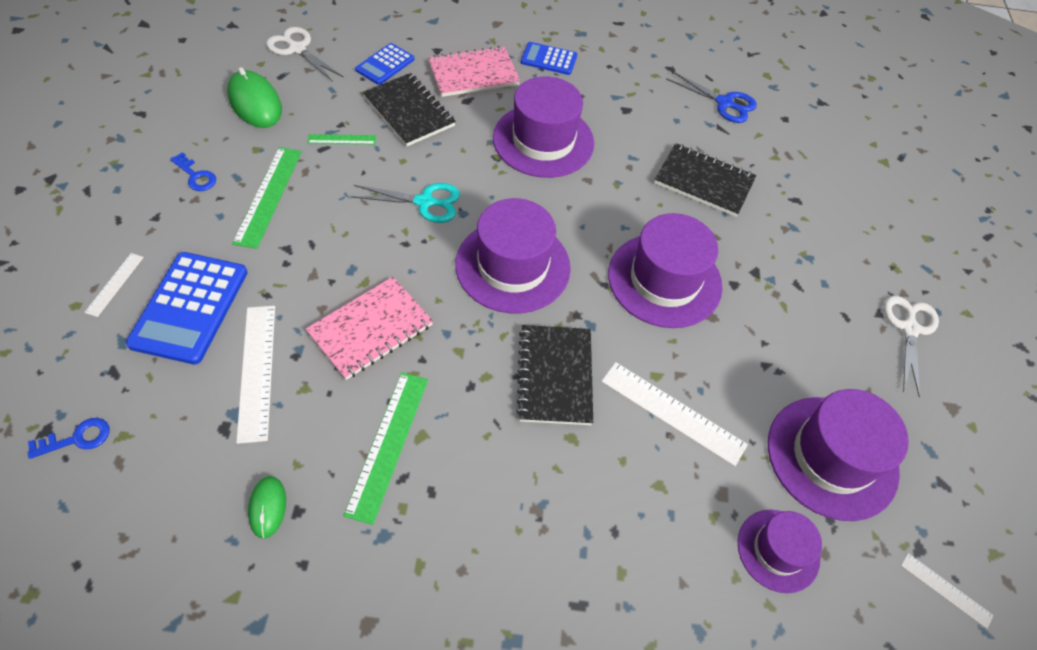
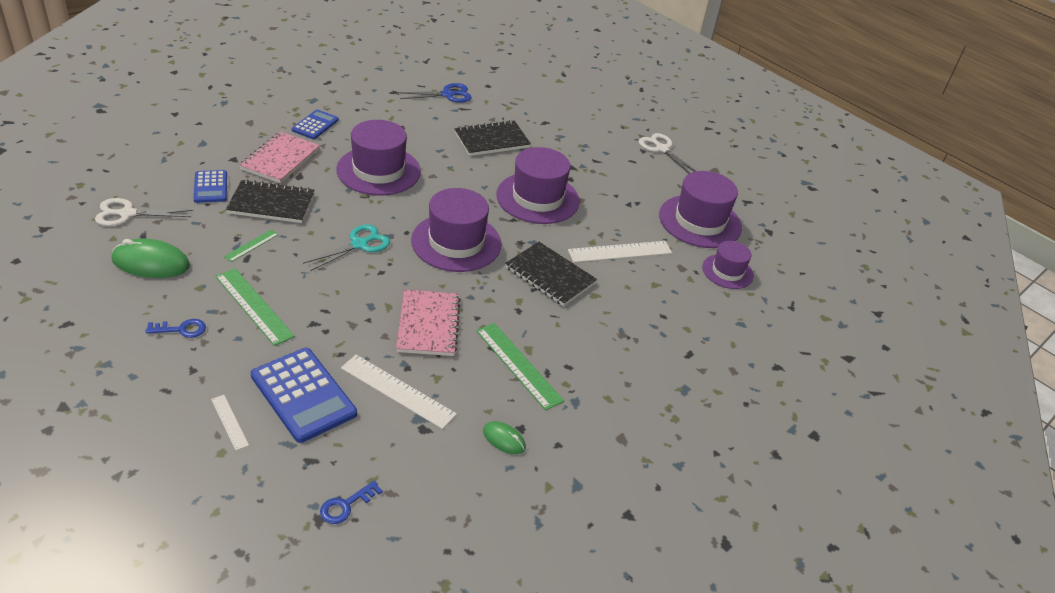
camera: 50 degrees left, 15 degrees down
blue key [28,418,109,459] -> blue key turned 150 degrees counterclockwise [320,481,383,524]
blue calculator [521,42,577,75] -> blue calculator turned 150 degrees clockwise [292,110,339,139]
white ruler [901,553,994,629] -> none

